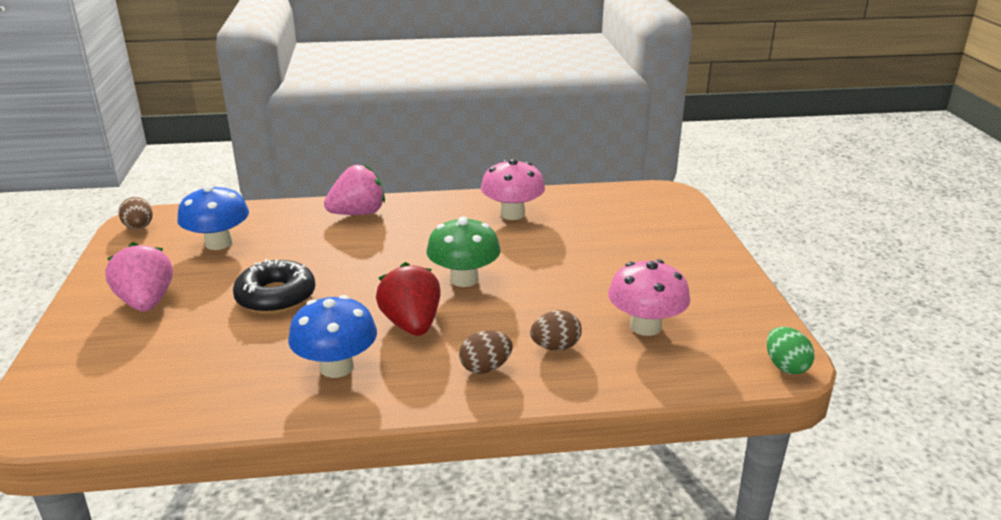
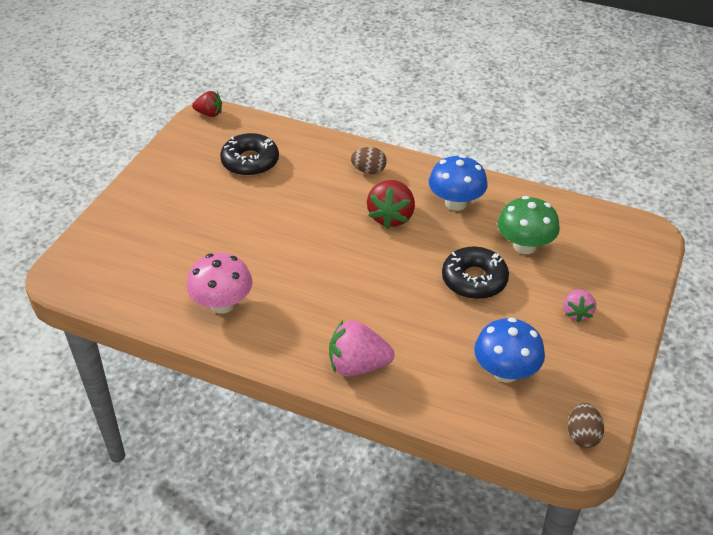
camera: 150 degrees left, 15 degrees up
pink strawberry [105,242,173,312] -> pink strawberry [563,289,596,322], size x0.61
green mushroom [426,216,501,287] -> green mushroom moved to [498,196,560,254]
brown egg [530,310,582,351] -> none
pink mushroom [608,259,690,336] -> black donut [220,133,279,176]
green egg [767,327,815,374] -> red strawberry [192,91,222,117]

